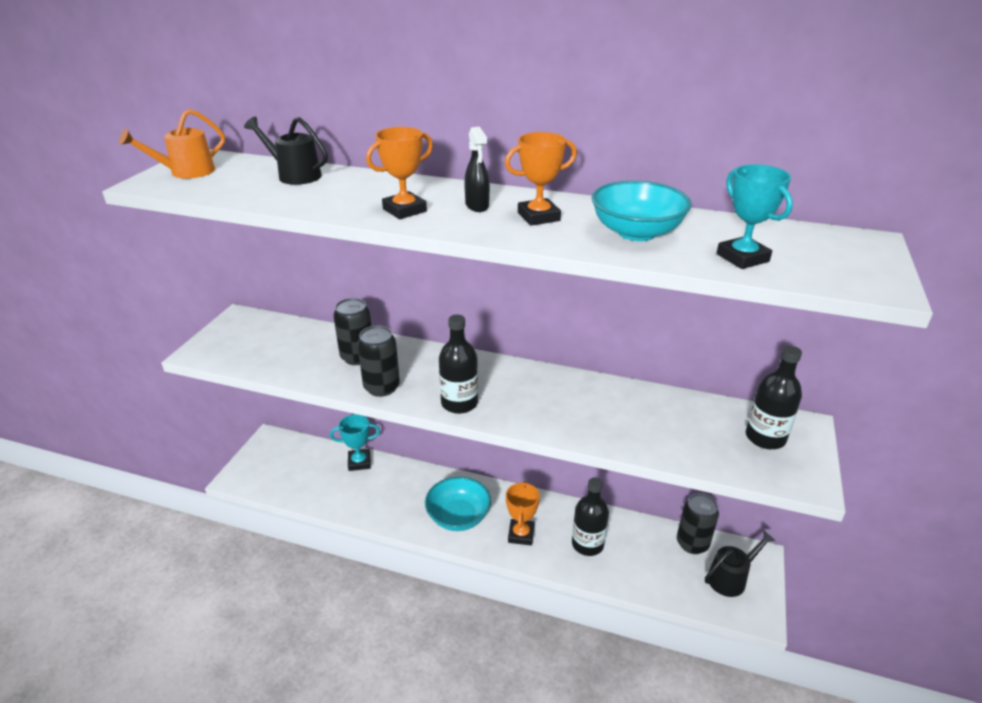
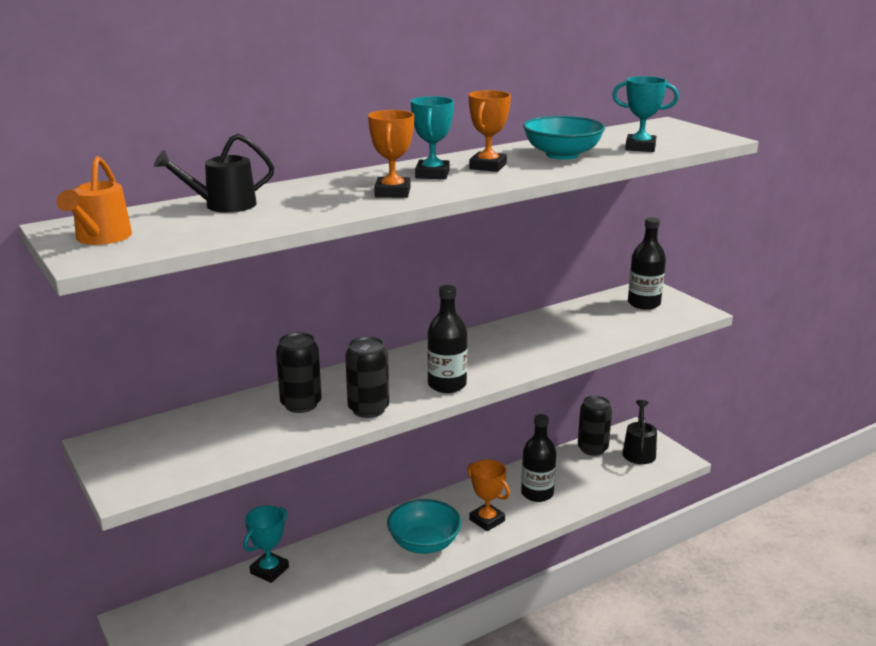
camera: 50 degrees left, 10 degrees down
black spray bottle [464,127,490,212] -> turquoise trophy [411,96,454,179]

